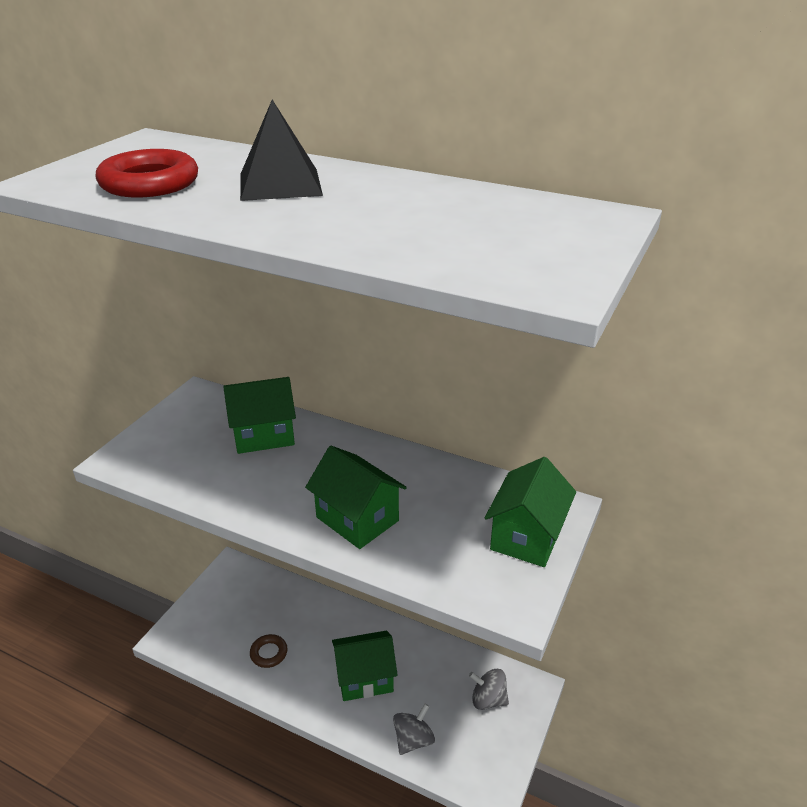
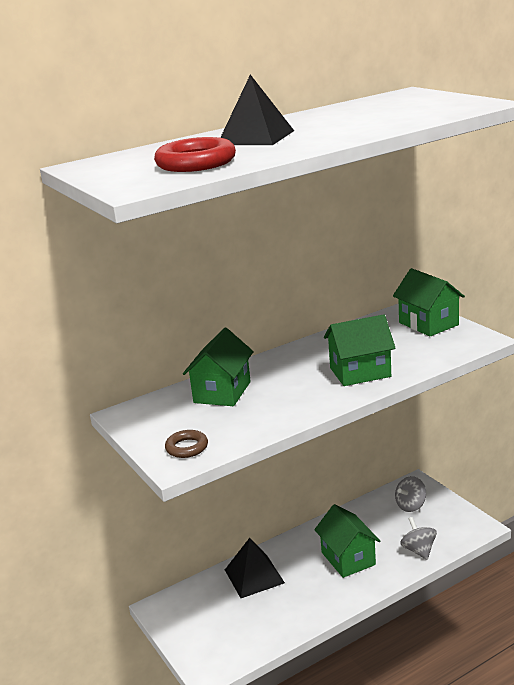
camera: 55 degrees left, 10 degrees down
brown ring [250,634,288,668] -> brown ring moved to [165,430,208,458]
green house [332,630,398,701] -> green house turned 45 degrees counterclockwise [314,504,380,578]
none -> black pyramid [225,538,285,598]

